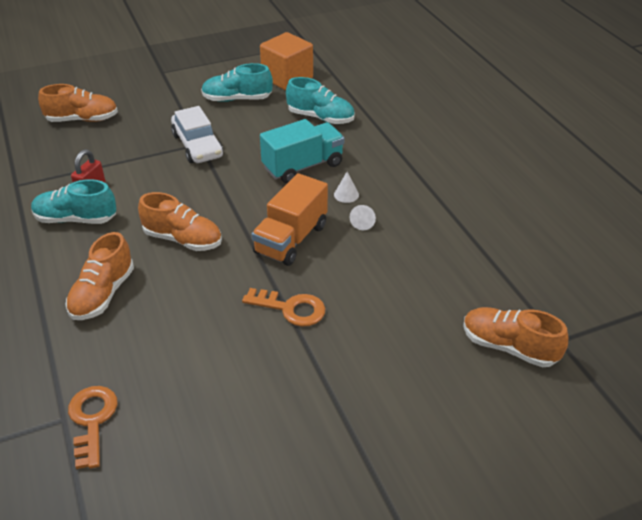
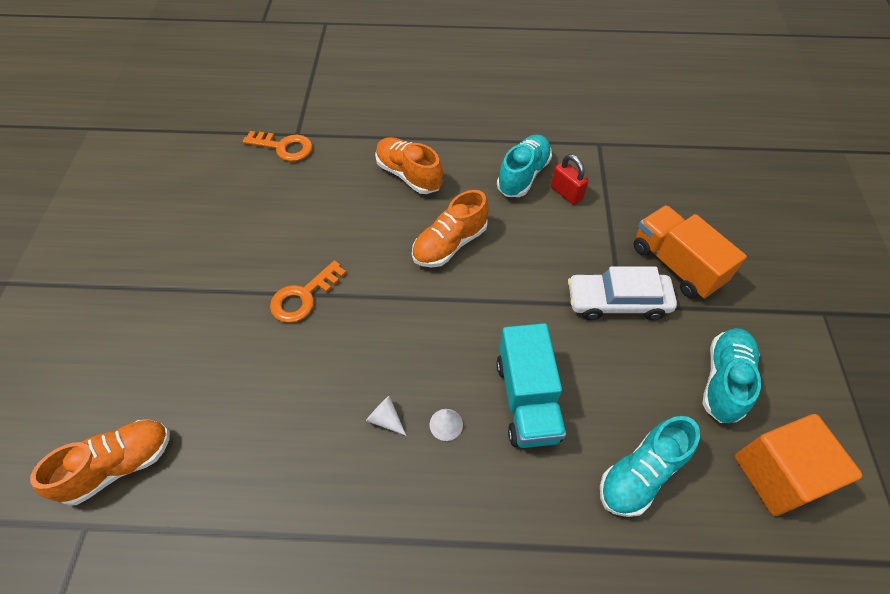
camera: 115 degrees right, 15 degrees up
orange shoe [38,84,118,122] -> none
orange truck [252,173,328,266] -> orange truck moved to [634,205,747,299]

